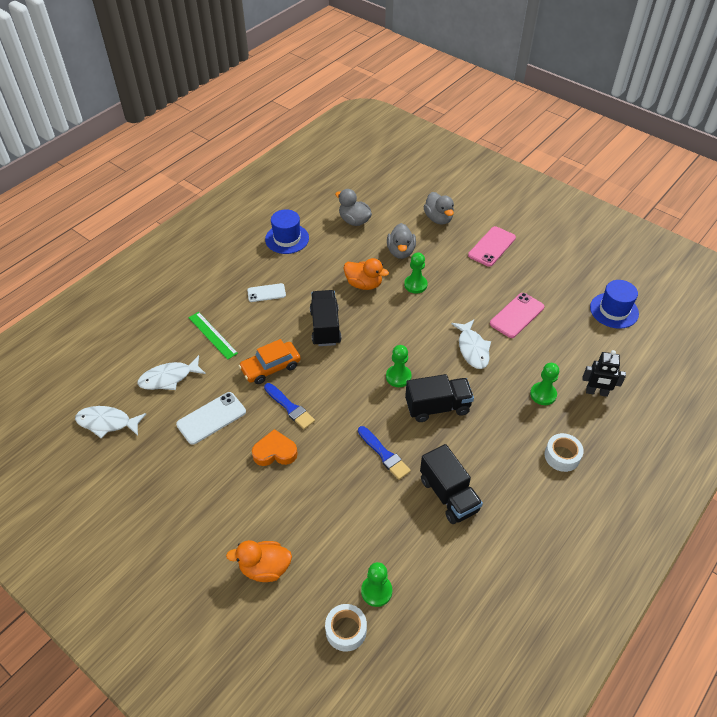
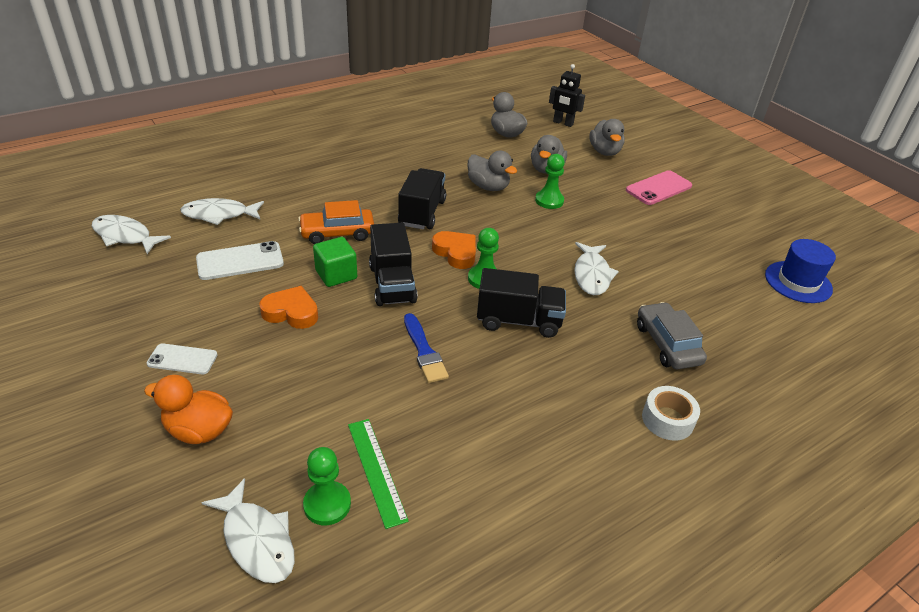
camera: 15 degrees right, 10 degrees down
green ruler [188,312,238,360] -> green ruler moved to [348,419,409,529]
white phone [247,283,286,302] -> white phone moved to [147,343,218,374]
blue brush [264,383,315,429] -> green cube [313,237,357,287]
blue hat [265,209,309,254] -> none
white tape [325,604,367,652] -> white fish [202,478,295,583]
orange duck [344,258,389,290] -> grey duck [467,151,517,191]
black truck [420,444,483,524] -> black truck moved to [369,223,418,306]
pink phone [490,293,544,338] -> none
green pawn [530,363,559,405] -> grey car [637,302,707,369]
black robot [583,350,626,397] -> black robot moved to [549,64,585,127]
none -> orange heart [432,231,476,269]

